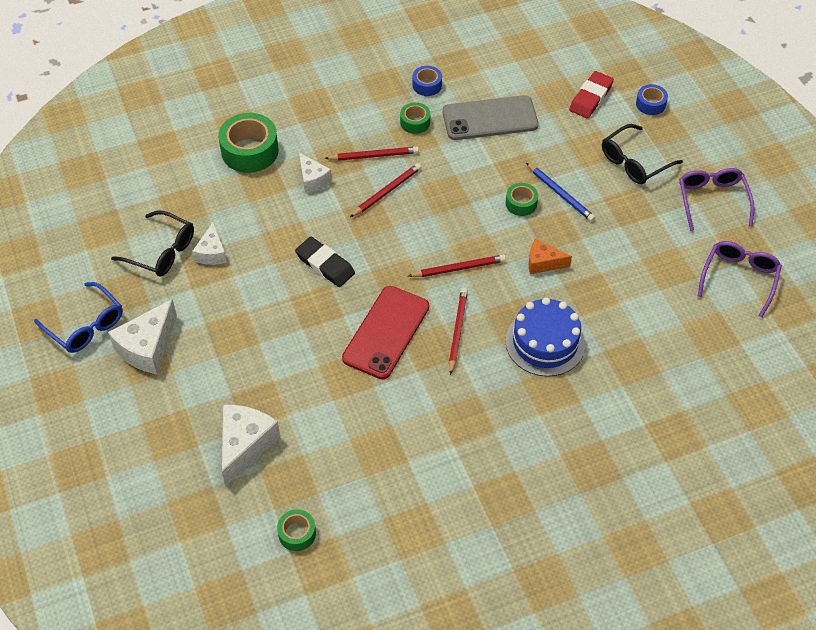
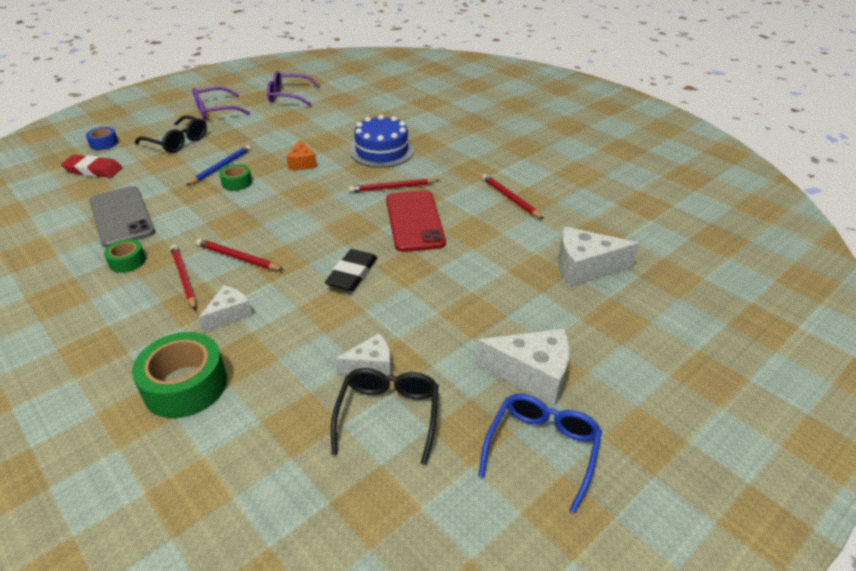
camera: 110 degrees left, 15 degrees down
green tape [277,509,316,551] -> none
red phone [342,286,429,379] -> red phone turned 75 degrees clockwise [386,190,446,252]
red pencil [408,255,506,277] -> red pencil moved to [482,174,544,219]
blue tape [413,66,442,96] -> none

